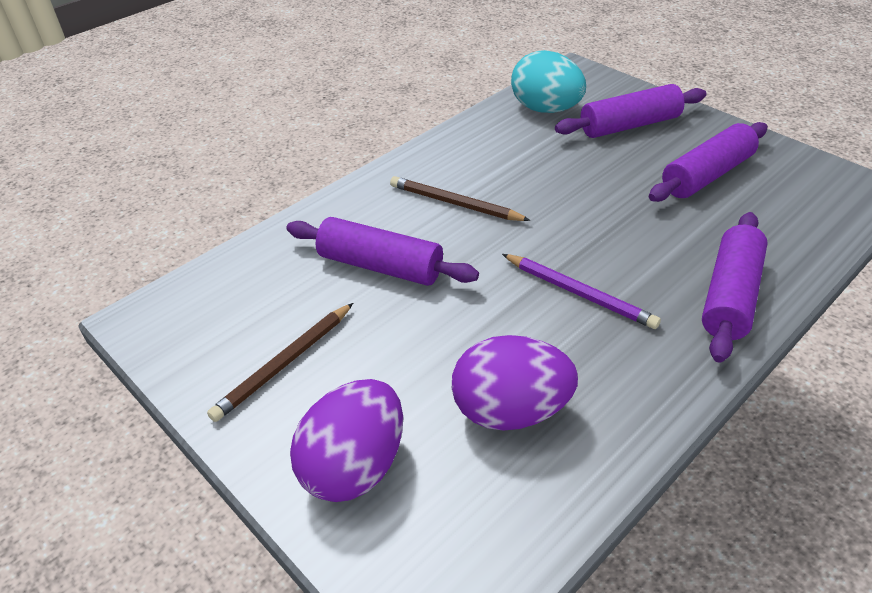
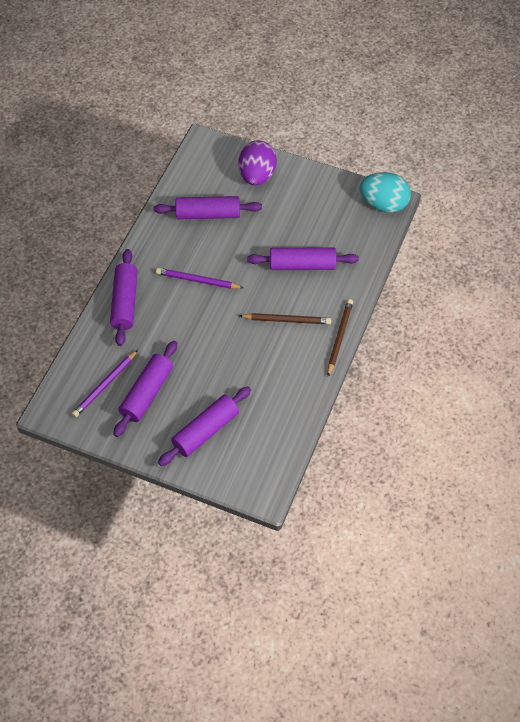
camera: 155 degrees right, 15 degrees up
brown pencil [207,303,353,422] -> brown pencil moved to [327,299,353,377]
purple egg [452,335,578,431] -> purple rolling pin [154,196,262,219]
turquoise egg [511,50,586,113] -> turquoise egg moved to [360,172,411,213]
none -> purple pencil [72,350,138,417]

